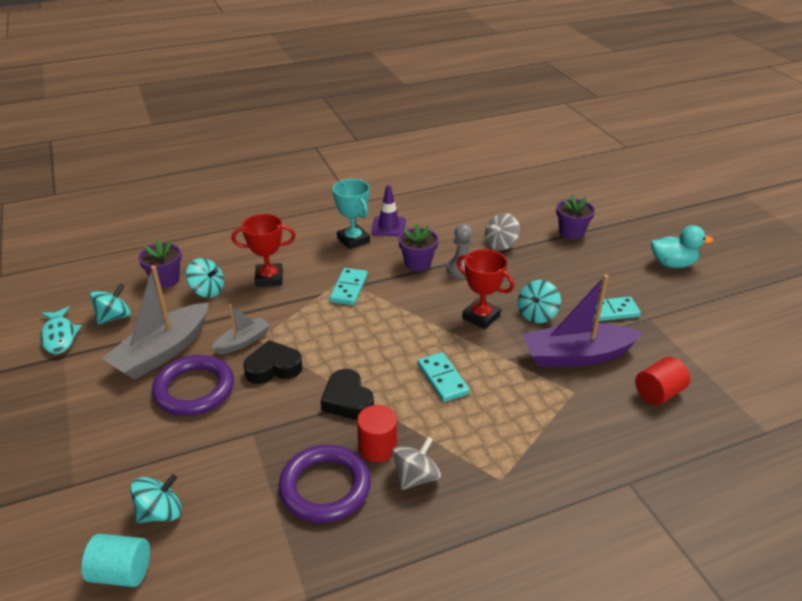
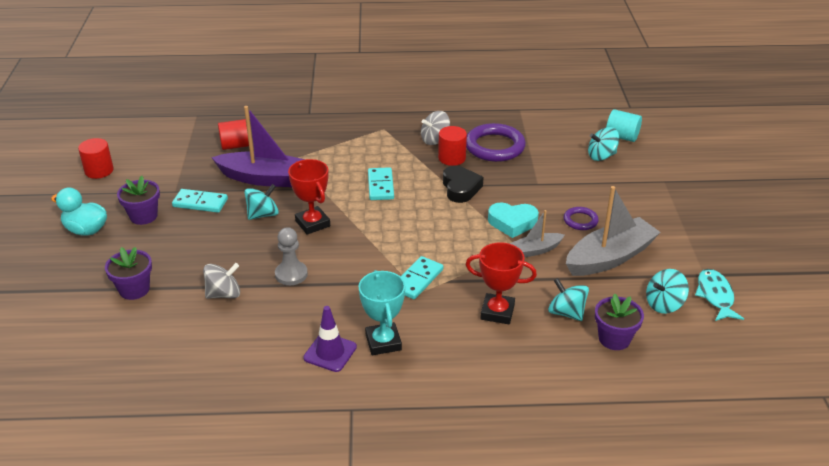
camera: 160 degrees left, 0 degrees up
purple ring [152,355,234,416] -> purple ring [564,207,599,230], size x0.52
black heart [243,340,303,384] -> turquoise heart [488,202,539,238]
purple flower pot [398,223,439,271] -> purple flower pot moved to [117,176,160,225]
none -> red cylinder [78,138,114,179]

